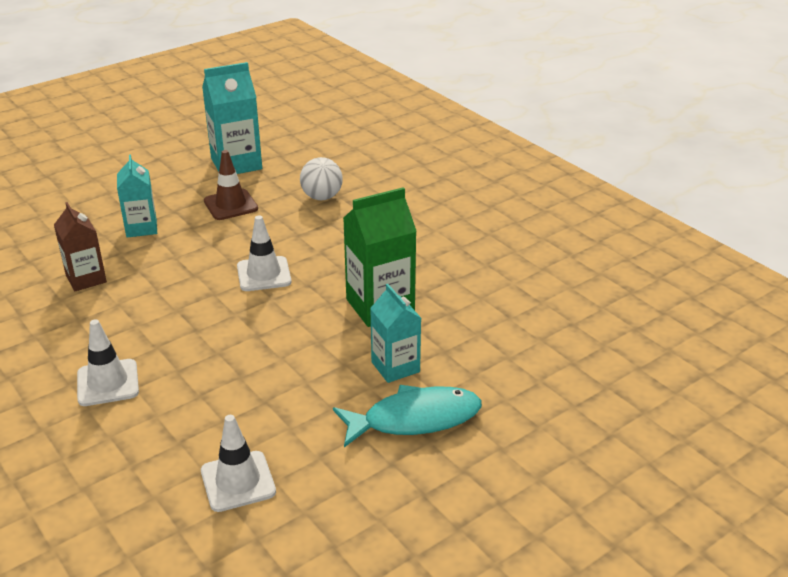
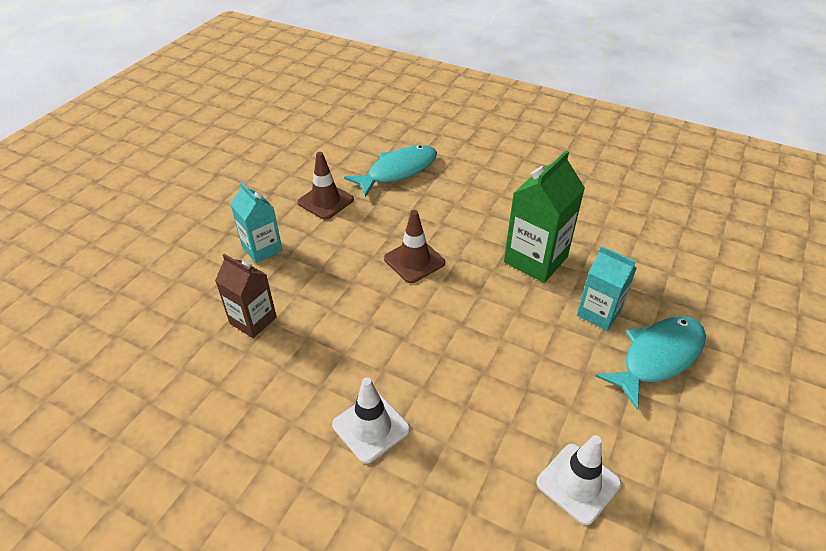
camera: 25 degrees left, 10 degrees up
turquoise carton [202,62,262,174] -> none
white traffic cone [237,216,291,291] -> brown traffic cone [384,210,445,283]
white ball [300,157,343,200] -> turquoise fish [344,145,437,197]

